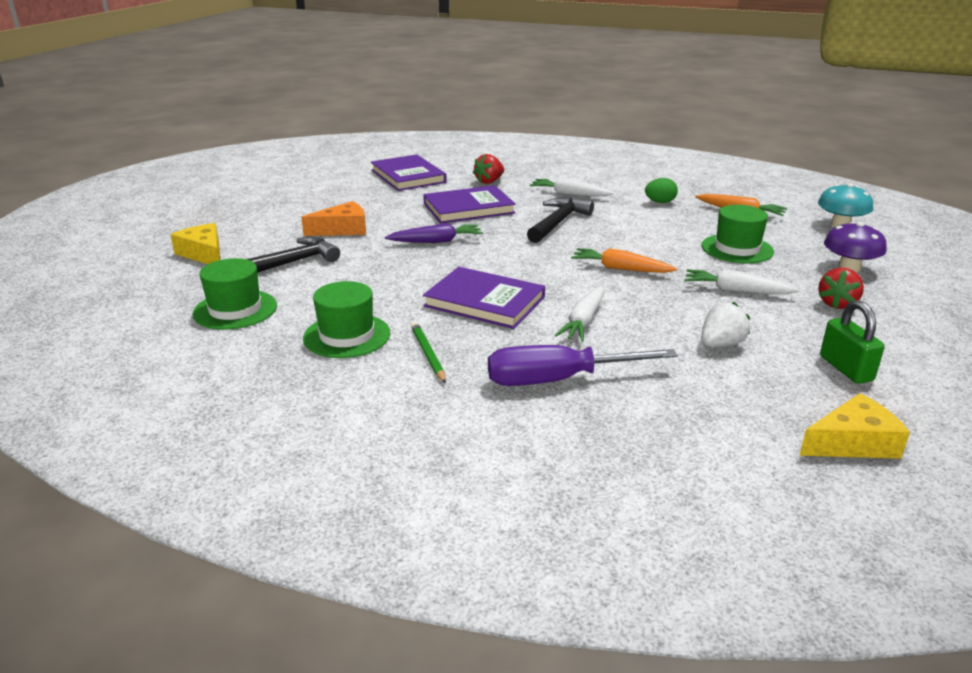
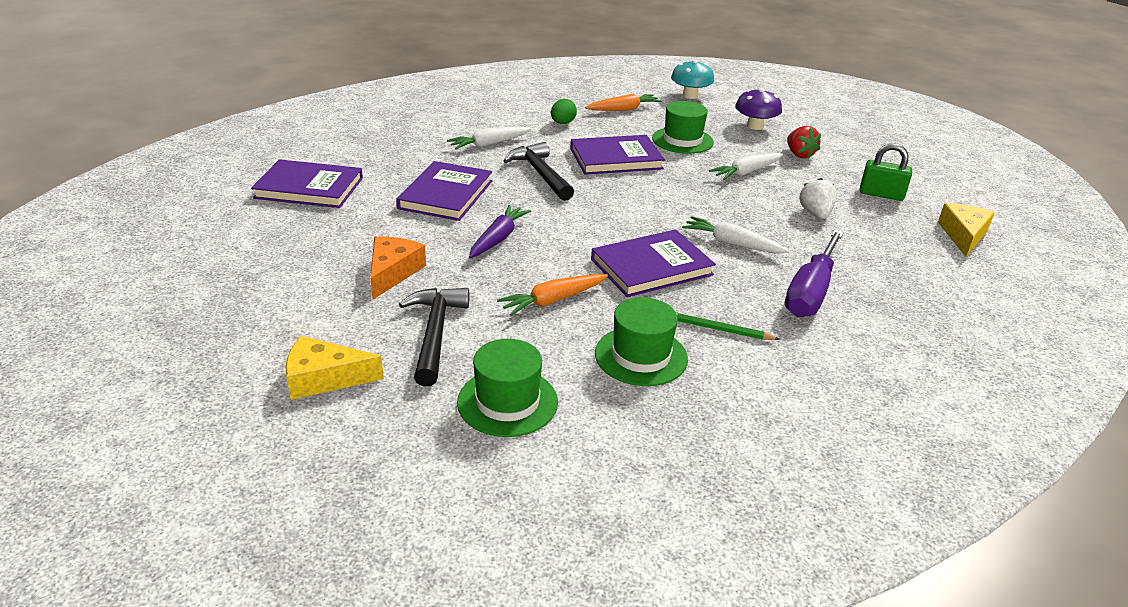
camera: 55 degrees left, 5 degrees up
red strawberry [473,154,504,184] -> none
white carrot [555,286,604,342] -> white carrot turned 150 degrees clockwise [682,216,789,254]
orange carrot [571,248,677,273] -> orange carrot moved to [497,274,608,316]
none -> purple book [570,135,665,175]

